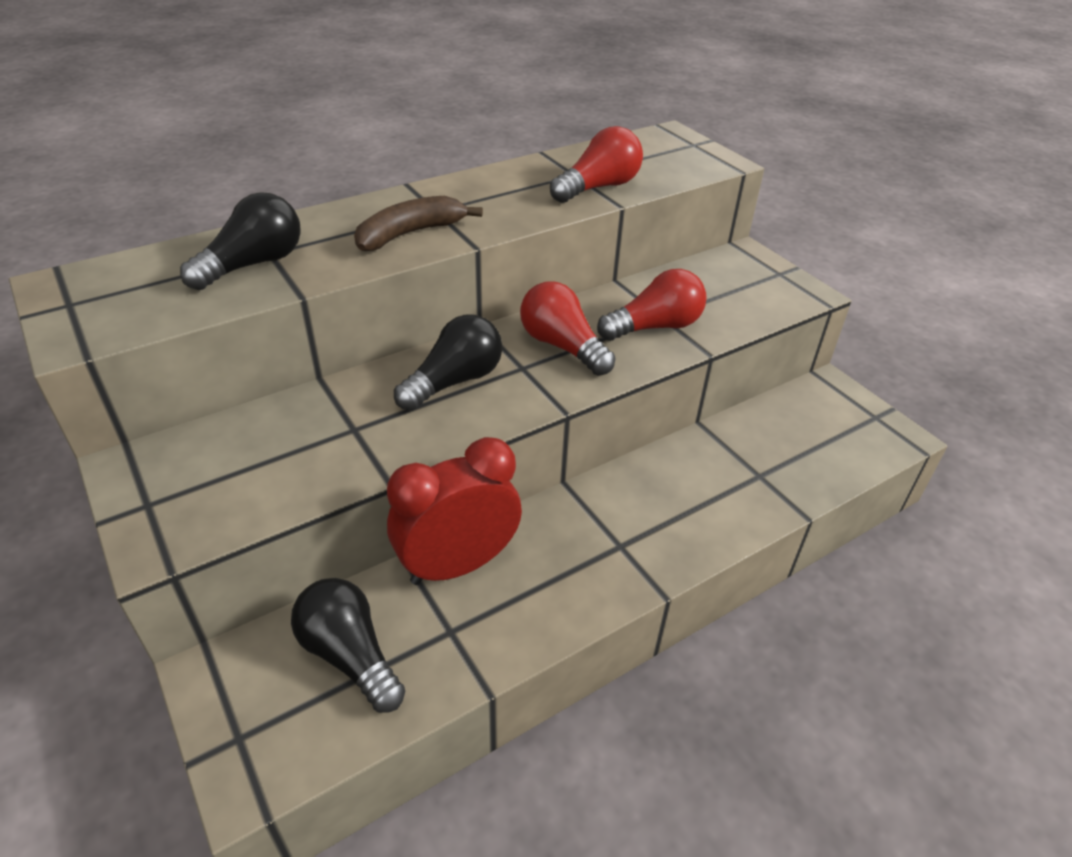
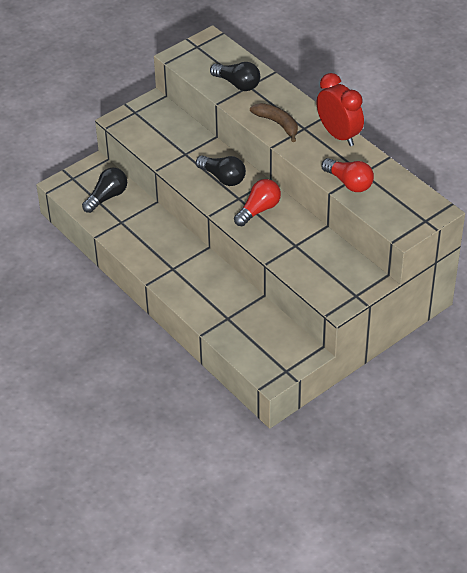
camera: 85 degrees right, 5 degrees up
red clock [387,437,522,585] -> red clock moved to [317,73,364,146]
red light bulb [597,269,707,341] -> none

